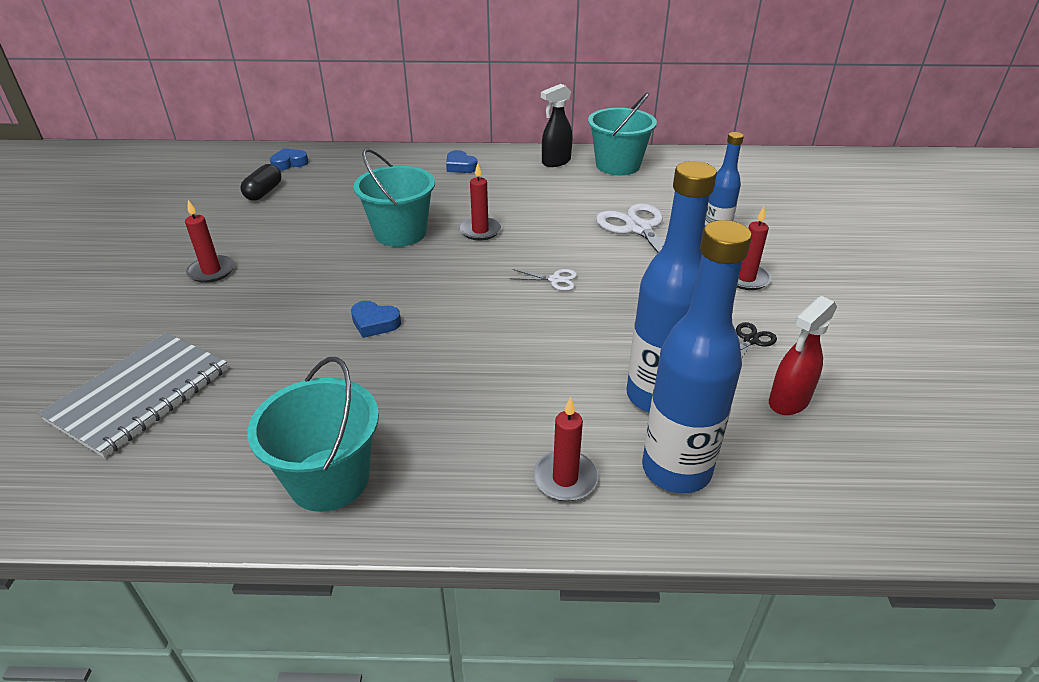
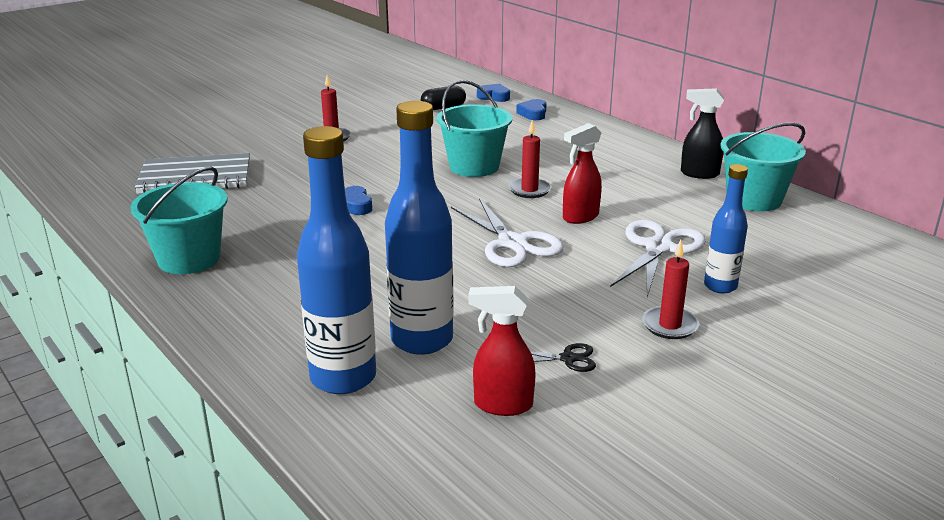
camera: 50 degrees right, 10 degrees down
blue heart [446,150,478,173] -> blue heart moved to [516,99,547,120]
white scissors [510,269,577,291] -> white scissors [451,198,564,267], size x2.12
red candle [533,397,598,501] -> none
none -> red spray bottle [563,123,602,224]

